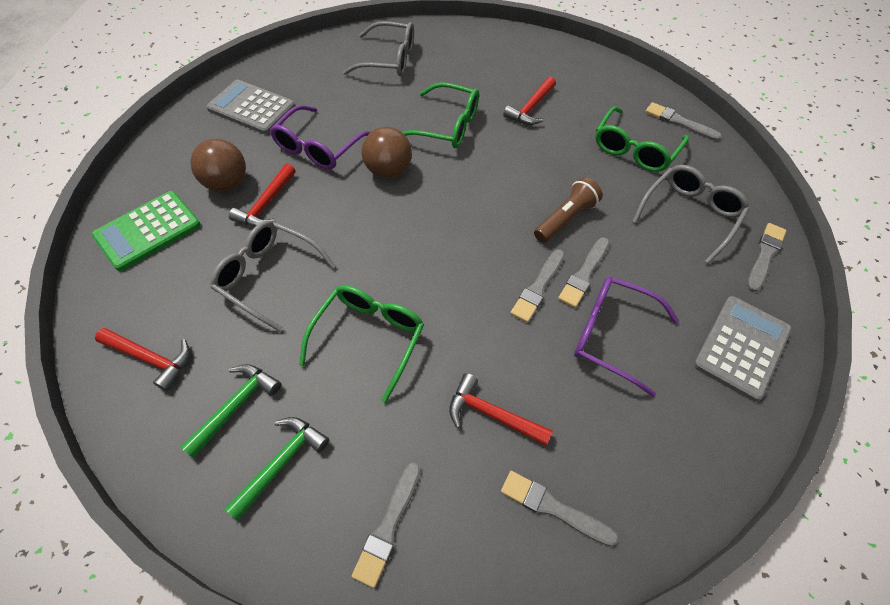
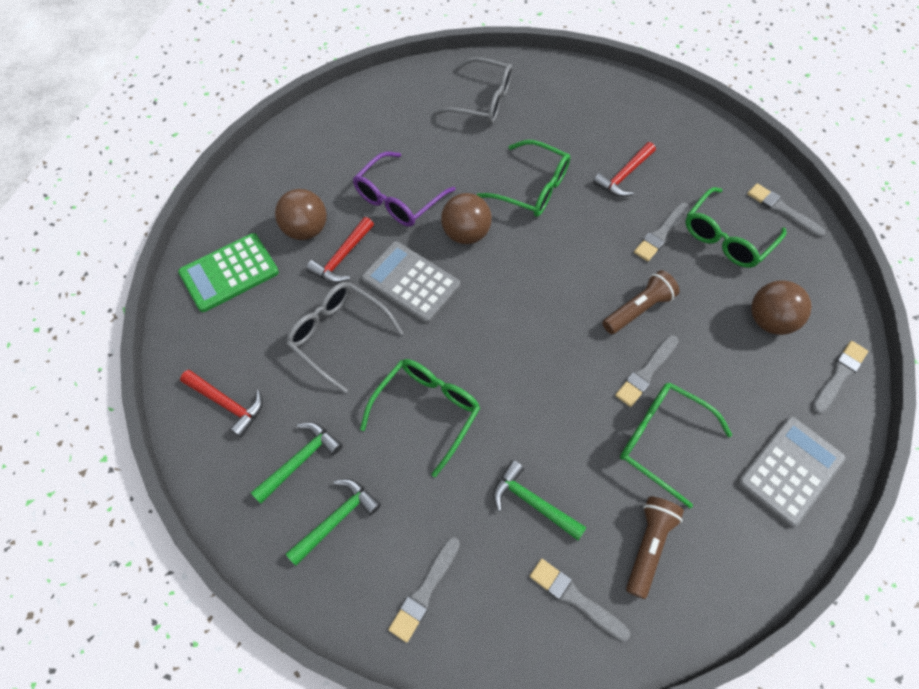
camera: 10 degrees right, 5 degrees up
grey calculator [206,80,296,134] -> grey calculator moved to [361,241,460,323]
red hammer [449,373,553,446] -> green hammer [493,460,587,540]
grey brush [510,249,565,323] -> grey brush moved to [634,203,689,262]
purple glasses [574,276,679,397] -> green glasses [620,382,732,508]
grey glasses [632,165,749,264] -> brown ball [751,280,812,335]
none -> brown flashlight [626,496,684,599]

